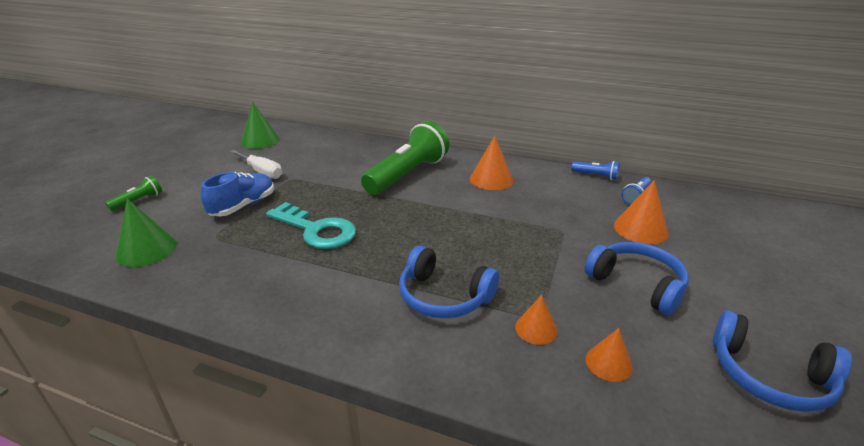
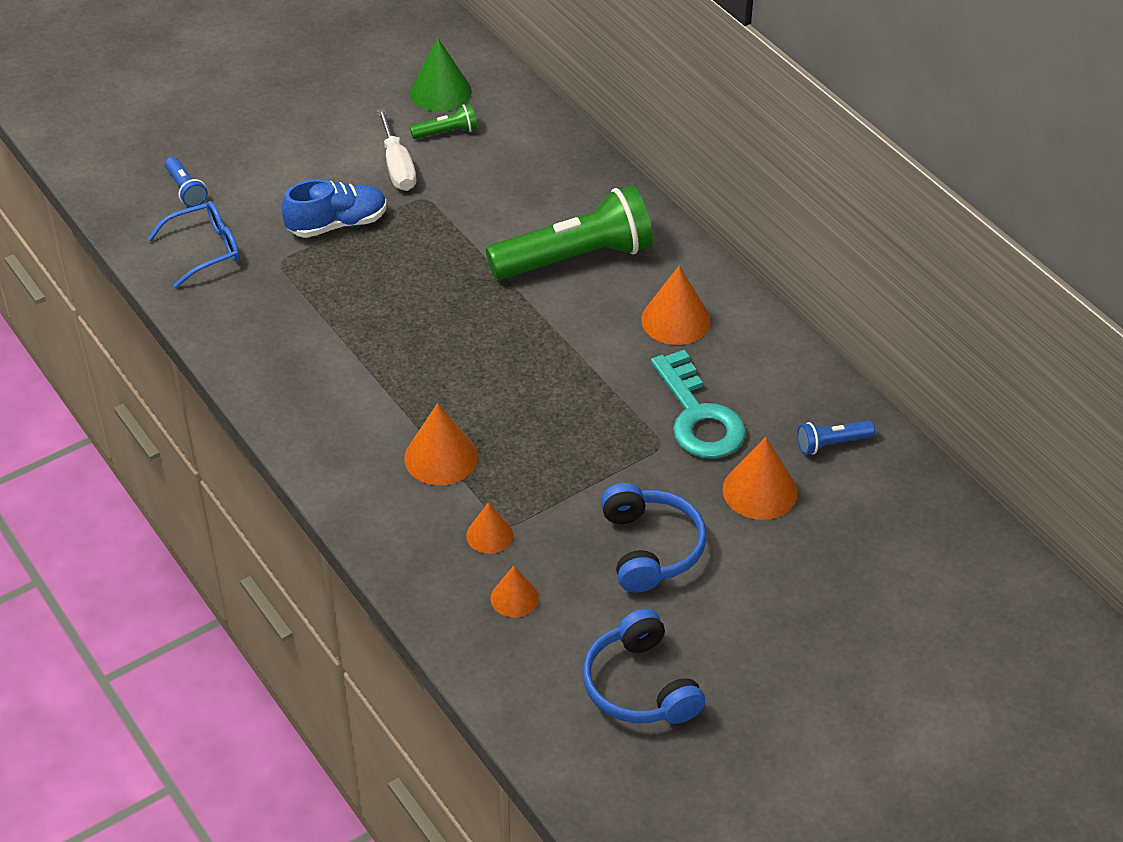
camera: 35 degrees right, 15 degrees up
green flashlight [105,176,162,211] -> green flashlight moved to [410,104,477,139]
green cone [116,199,177,267] -> blue glasses [148,201,240,288]
turquoise key [266,202,356,249] -> turquoise key moved to [651,350,746,459]
blue headphones [399,245,499,318] -> orange cone [404,403,478,485]
blue flashlight [571,161,620,180] -> blue flashlight moved to [165,157,208,207]

